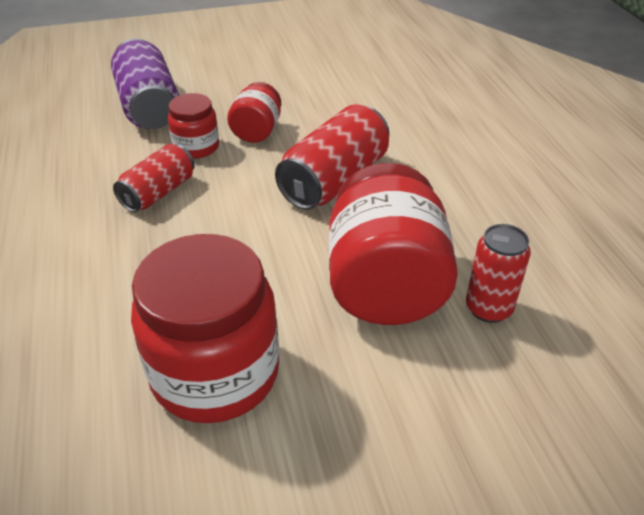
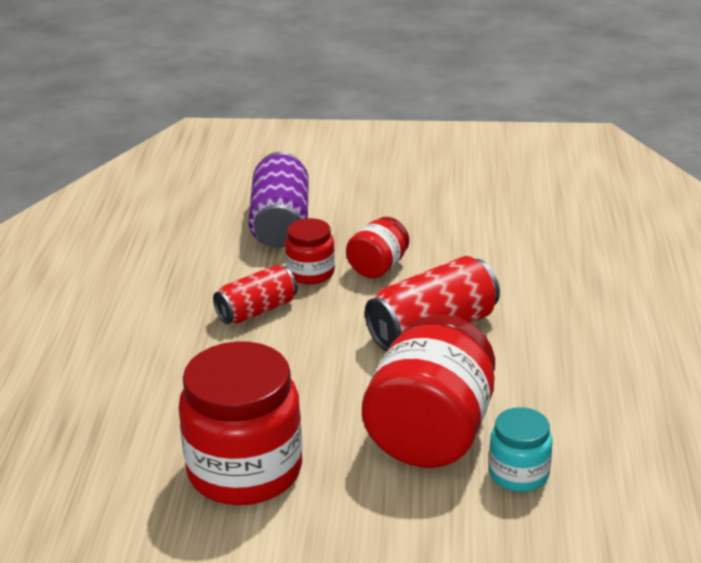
camera: 20 degrees right, 10 degrees down
red can [466,224,531,323] -> turquoise jar [489,407,552,492]

